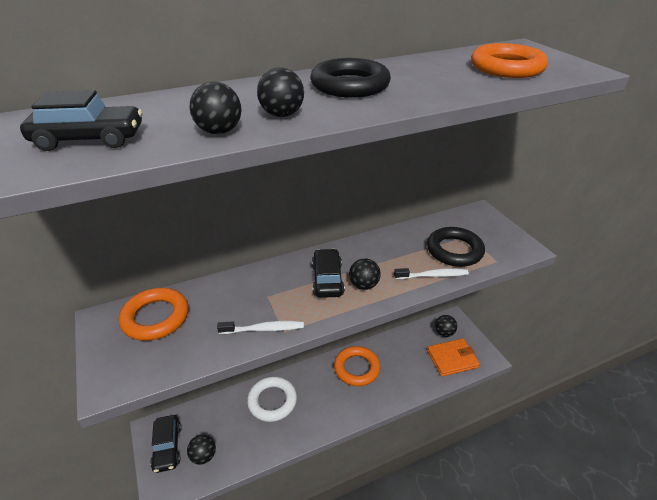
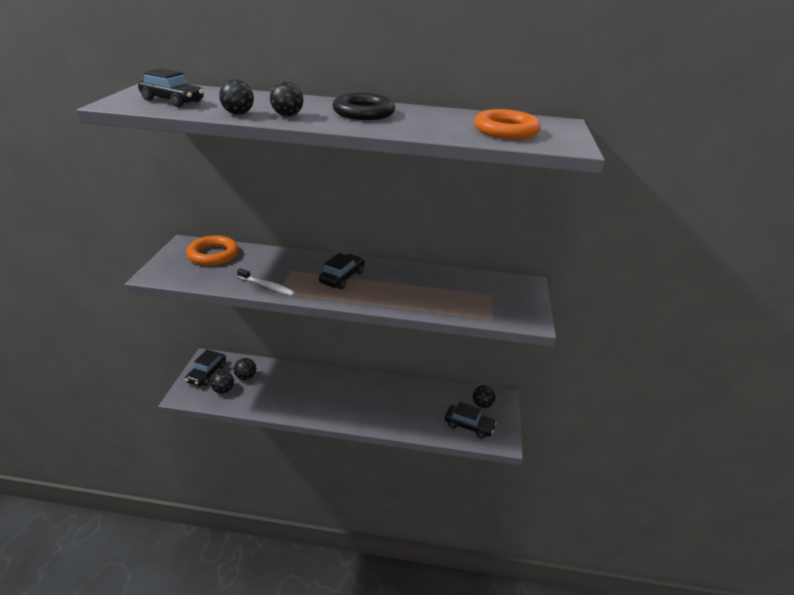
camera: 30 degrees right, 5 degrees down
white ring [247,377,297,422] -> none
orange ring [334,346,380,386] -> none
black ball [349,258,381,290] -> black ball moved to [234,358,256,380]
white toothbrush [394,268,469,279] -> none
black ring [427,227,485,267] -> none
orange wallet [427,338,480,377] -> black car [445,402,497,439]

